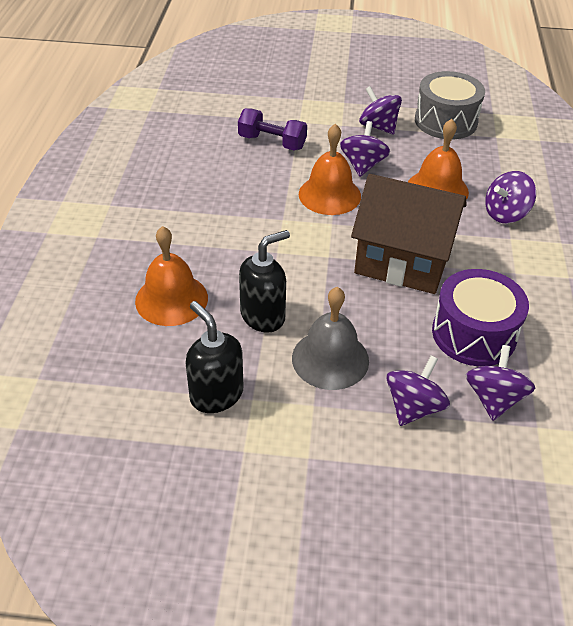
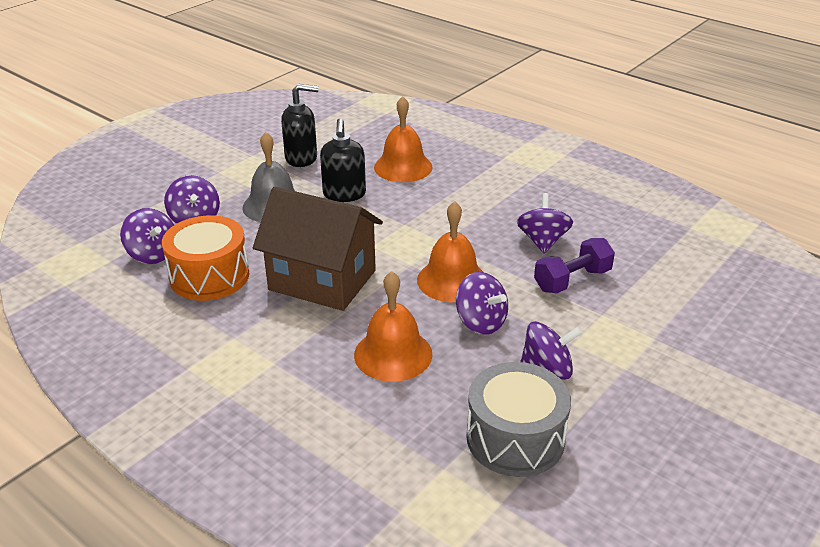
camera: 125 degrees right, 10 degrees down
brown house [351,174,467,294] -> brown house turned 60 degrees clockwise [253,187,383,311]
purple drum [432,269,529,366] -> orange drum [162,215,249,301]
purple spinning top [485,171,536,223] -> purple spinning top moved to [517,193,573,253]

